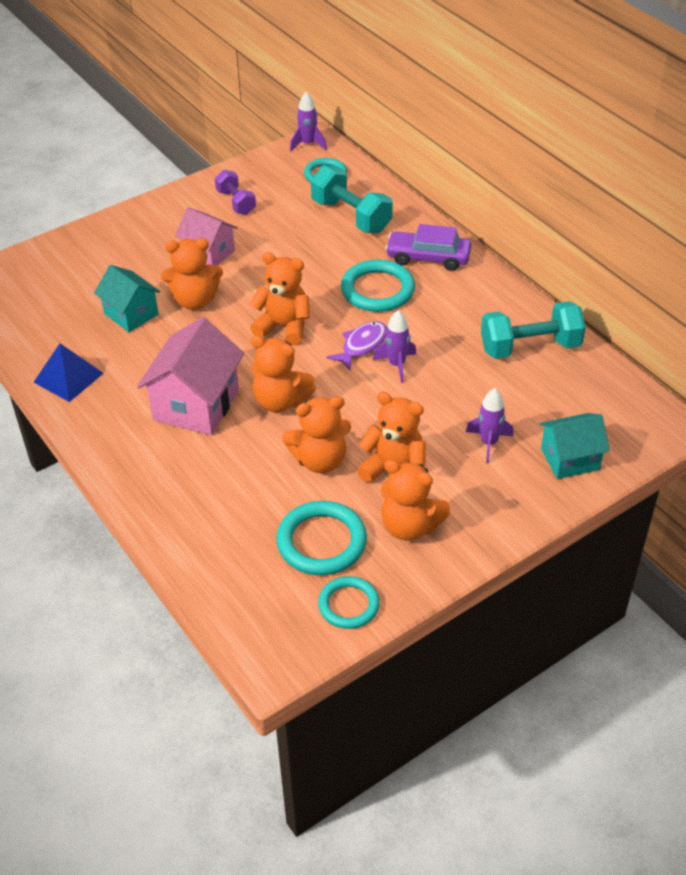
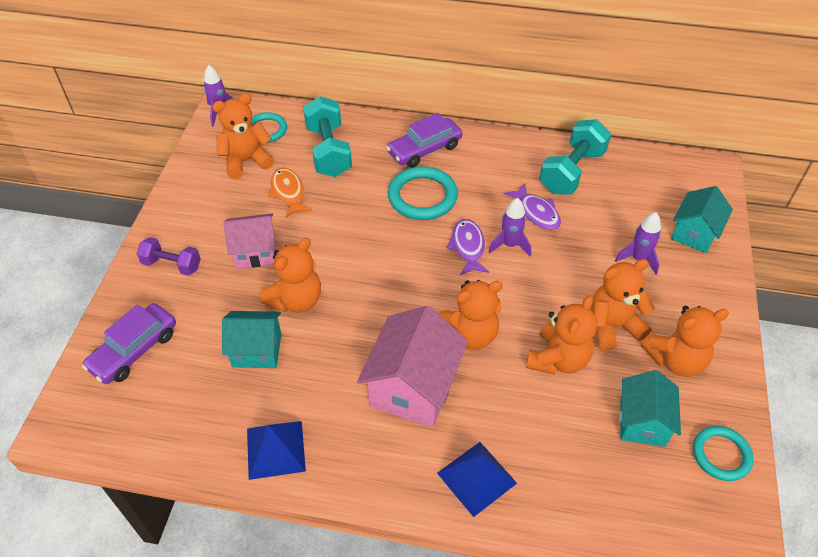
camera: 45 degrees left, 5 degrees up
pink house [137,317,244,435] -> pink house turned 45 degrees clockwise [357,306,468,428]
purple dumbbell [215,170,256,215] -> purple dumbbell moved to [137,237,201,276]
orange teddy bear [250,252,310,346] -> orange teddy bear moved to [212,93,274,179]
turquoise ring [276,501,367,575] -> turquoise house [619,370,681,447]
turquoise dumbbell [311,165,393,233] -> turquoise dumbbell turned 75 degrees clockwise [303,96,352,177]
none -> purple car [82,303,176,384]
none -> orange fish [268,168,312,217]
none -> blue pyramid [437,442,517,517]
none -> purple fish [504,183,561,230]

